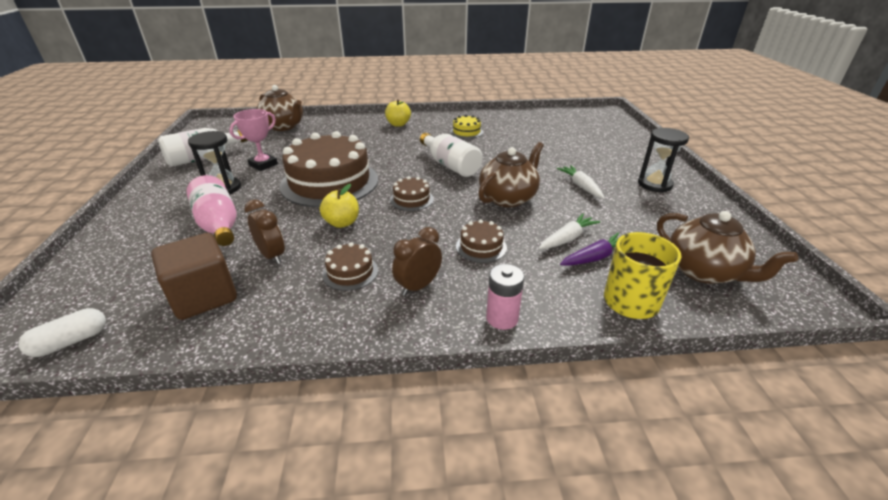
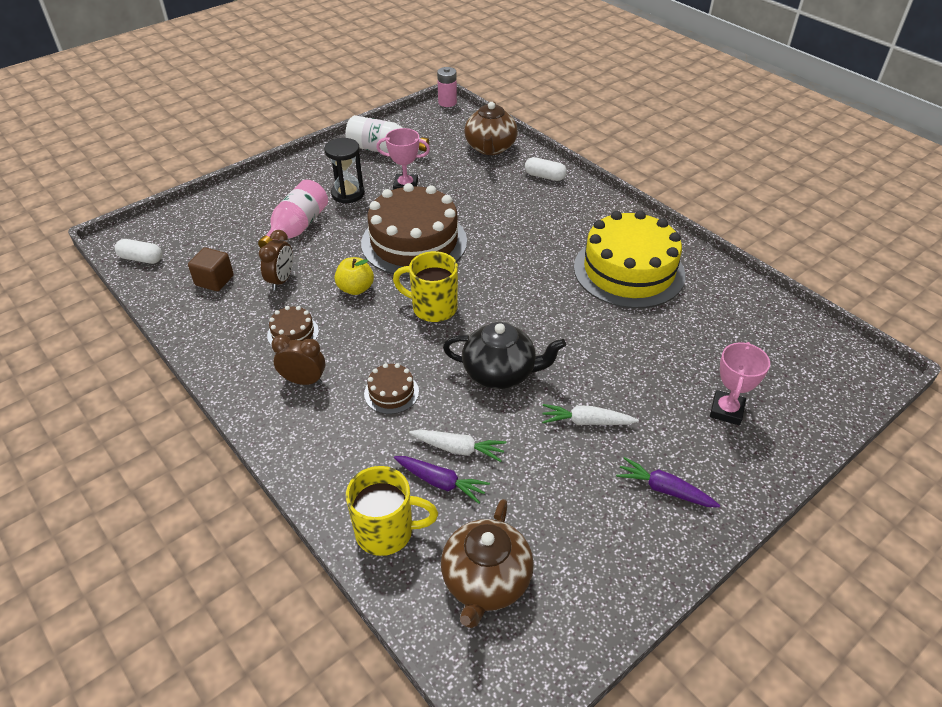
camera: 55 degrees right, 10 degrees up
brown cube [151,233,237,320] -> brown cube [188,247,234,291], size x0.66
yellow apple [385,99,411,127] -> none
brown cake [390,176,434,211] -> yellow mug [393,251,458,322]
white bottle [420,133,482,177] -> none
yellow cake [450,115,483,139] -> yellow cake [574,210,685,309], size x2.35
brown teapot [478,142,544,207] -> black teapot [443,322,566,389]
pink battery [486,264,524,330] -> pink battery moved to [437,67,457,107]
white carrot [557,165,605,199] -> white carrot turned 120 degrees counterclockwise [542,404,639,425]
black hourglass [638,128,689,192] -> purple carrot [616,457,720,508]
none -> white capsule [525,157,567,181]
none -> pink trophy [710,342,770,425]

